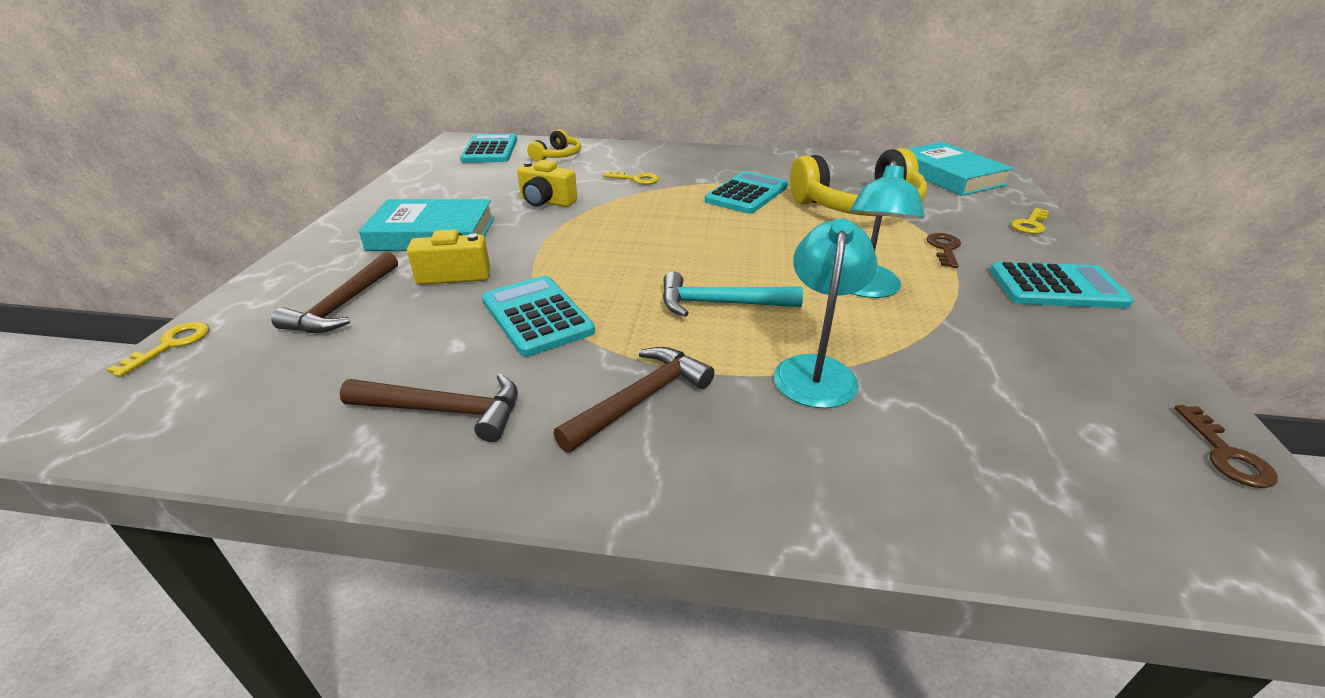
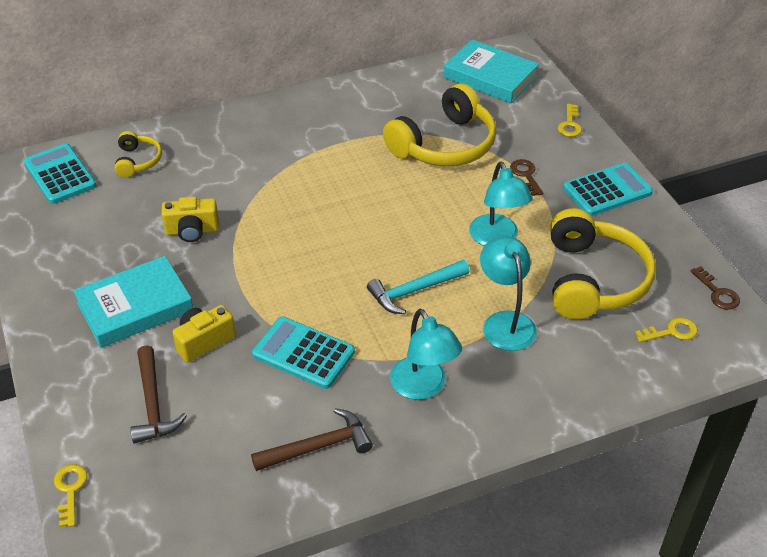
camera: 30 degrees left, 10 degrees up
brown hammer [553,347,715,453] -> turquoise lamp [390,309,462,400]
yellow key [603,171,659,185] -> yellow key moved to [635,317,698,342]
turquoise calculator [705,171,788,214] -> none
none -> yellow headphones [550,208,656,320]

